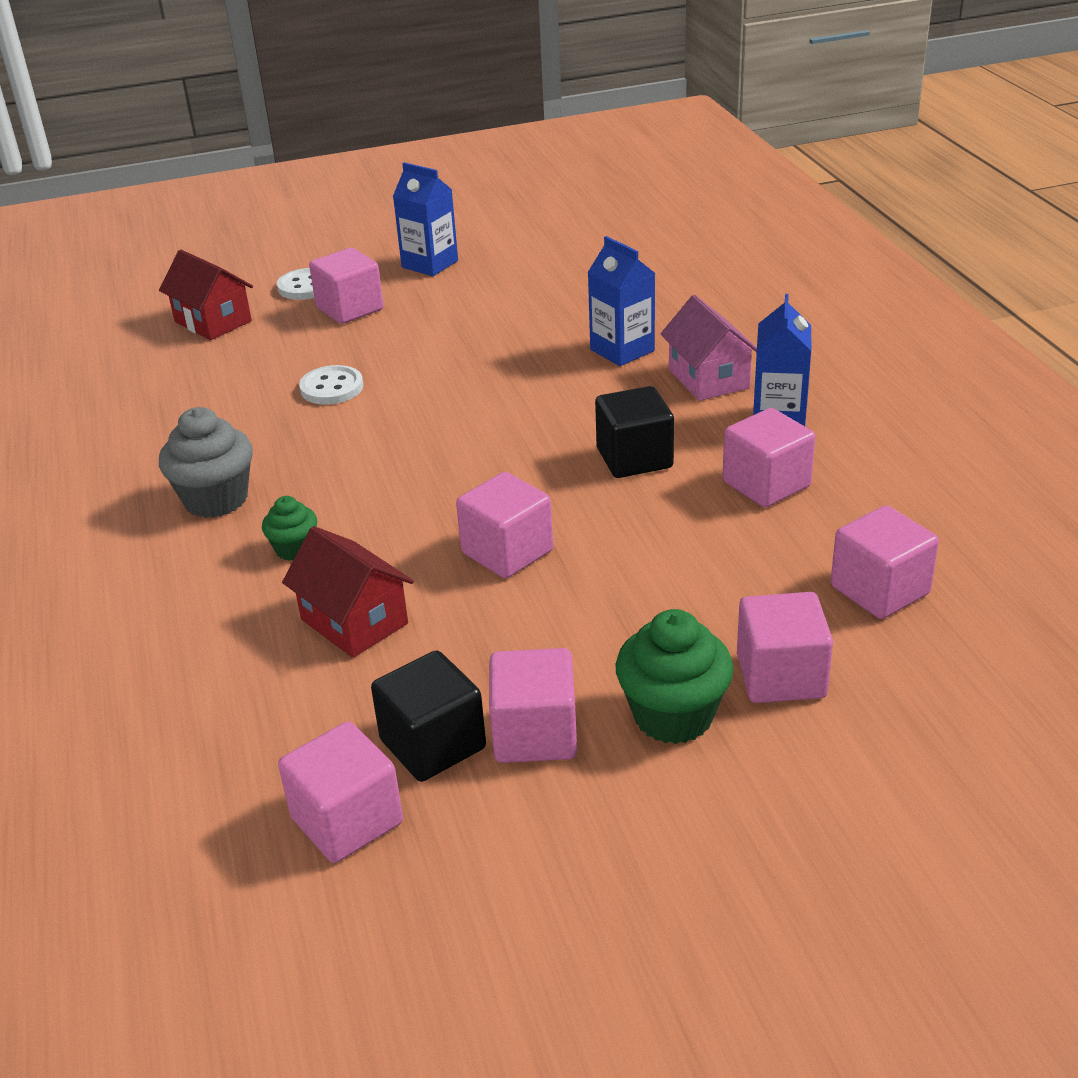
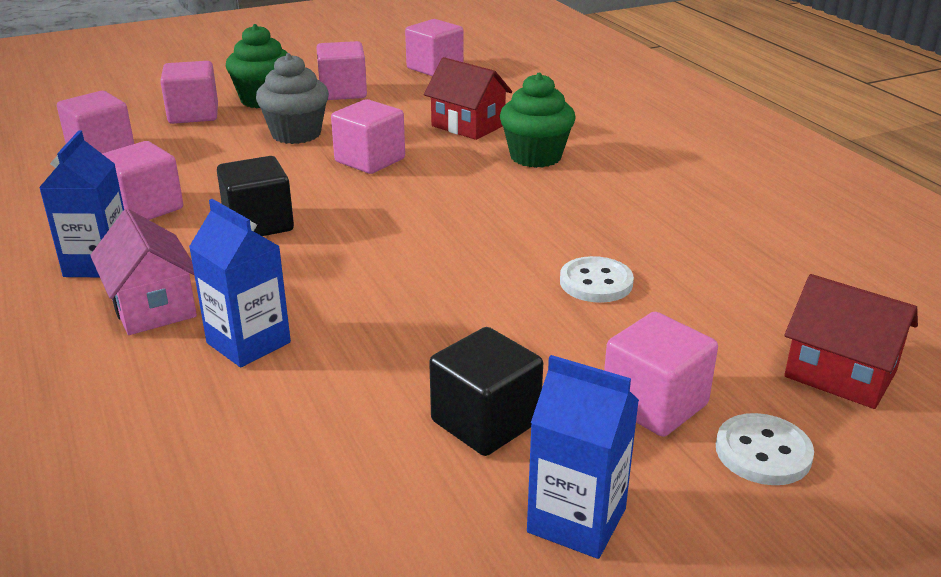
camera: 170 degrees right, 5 degrees down
grey cupcake [159,407,253,518] -> grey cupcake moved to [256,53,329,144]
green cupcake [262,496,317,561] -> green cupcake [500,73,575,168], size x1.76
black cube [371,650,486,782] -> black cube moved to [429,327,543,456]

